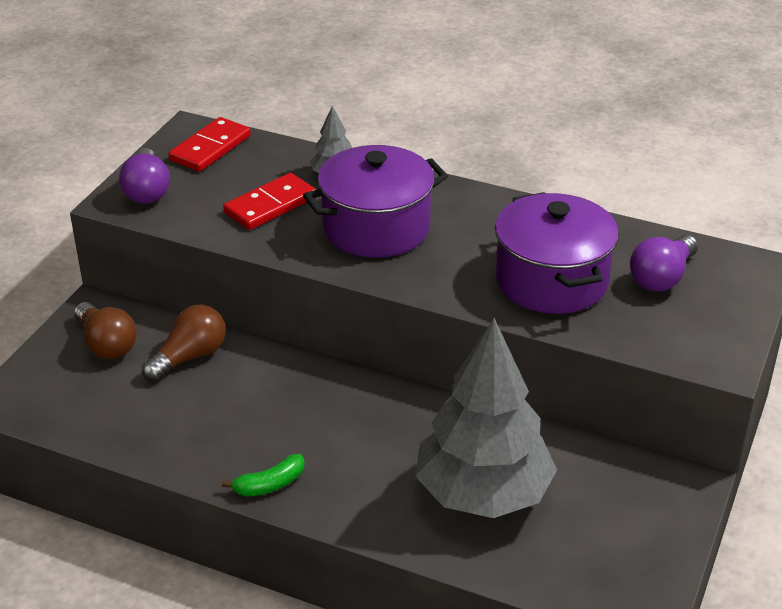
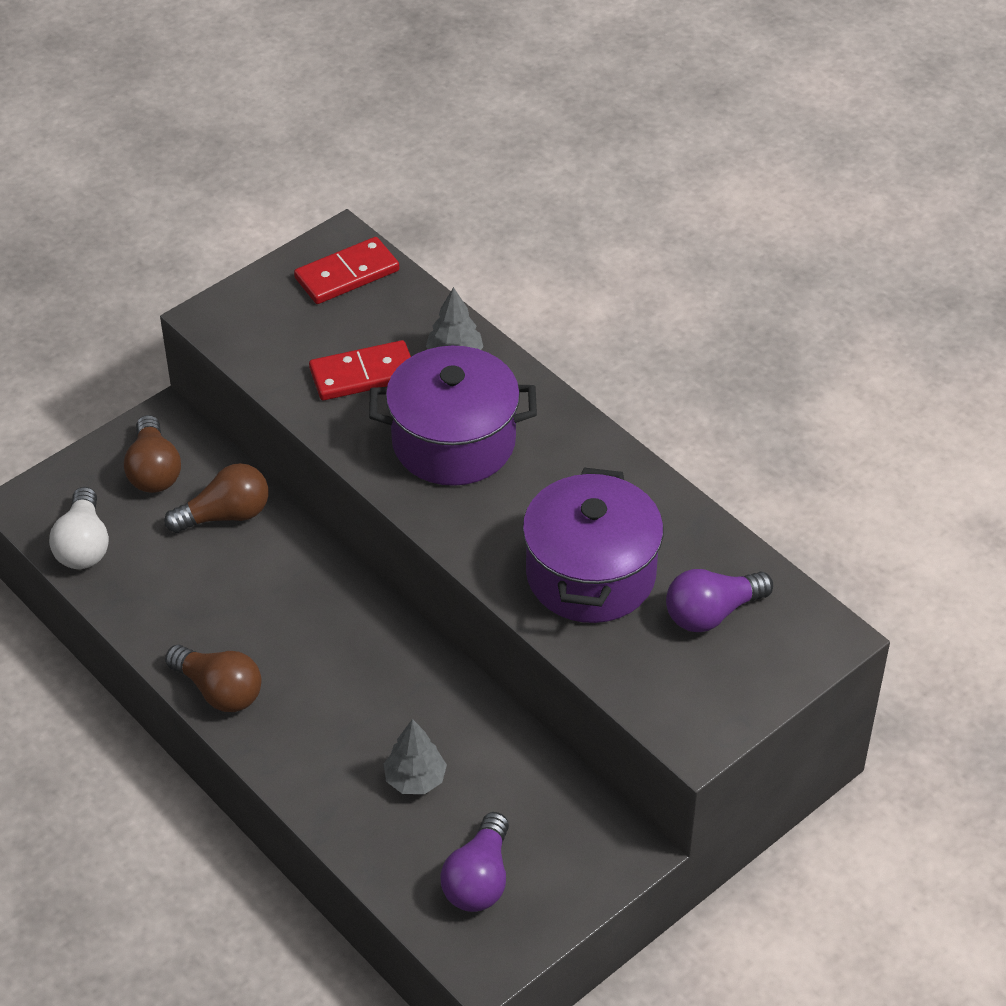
camera: 25 degrees right, 10 degrees up
purple light bulb [119,148,170,204] -> purple light bulb moved to [440,812,509,912]
green banana [222,454,305,497] -> brown light bulb [165,645,261,712]
grey tree [415,318,557,518] -> grey tree [384,719,447,794], size x0.42
none -> white light bulb [49,487,109,569]

